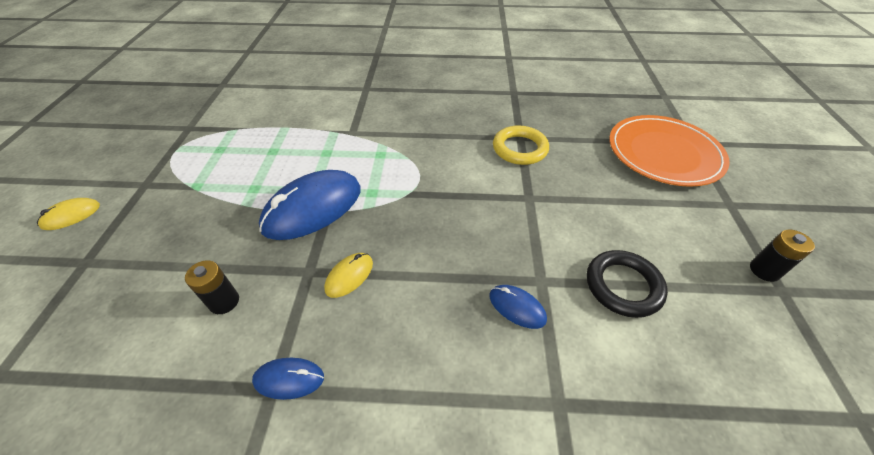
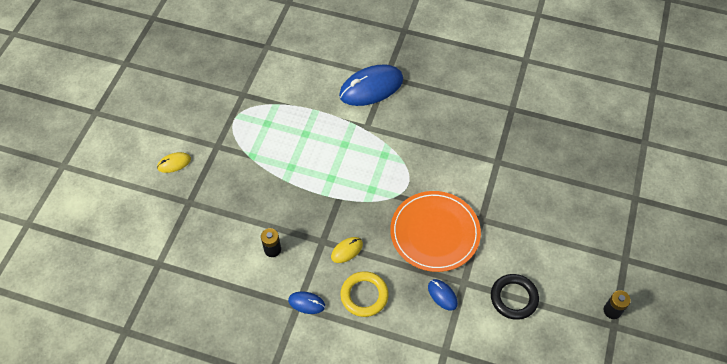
camera: 15 degrees right, 10 degrees up
blue mouse [259,170,361,240] -> blue mouse moved to [339,64,403,106]
yellow ring [493,126,549,165] -> yellow ring moved to [340,271,389,317]
orange plate [609,115,730,187] -> orange plate moved to [390,191,481,272]

